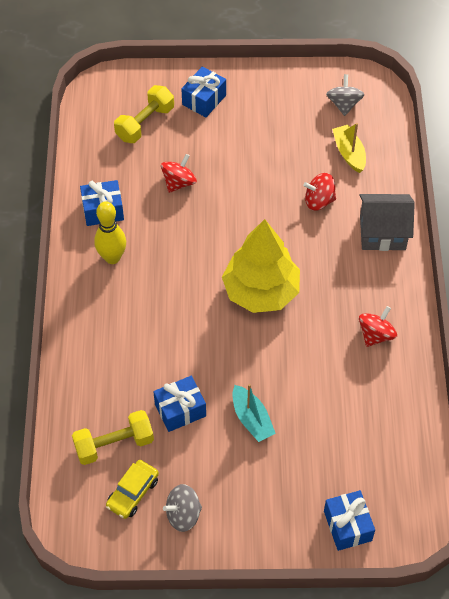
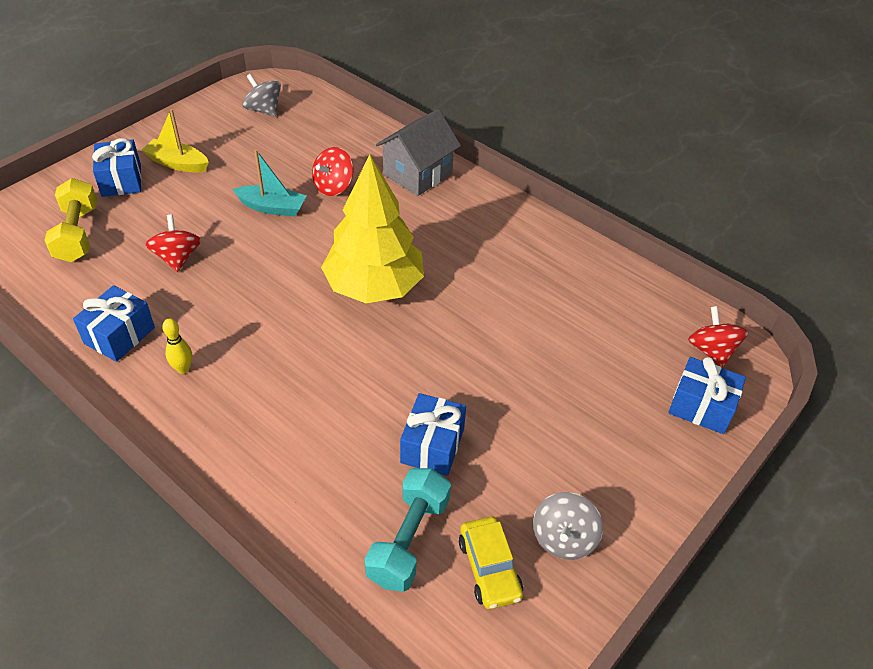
camera: 50 degrees left, 10 degrees down
yellow dumbbell [72,410,154,465] -> turquoise dumbbell [364,468,451,592]
yellow bowling pin [94,201,126,264] -> yellow bowling pin [162,318,192,374], size x0.55
turquoise boat [233,384,276,442] -> turquoise boat moved to [232,149,306,217]
yellow boat [332,123,366,173] -> yellow boat moved to [142,109,209,173]
red spinning top [359,306,397,347] -> red spinning top moved to [688,306,748,368]

